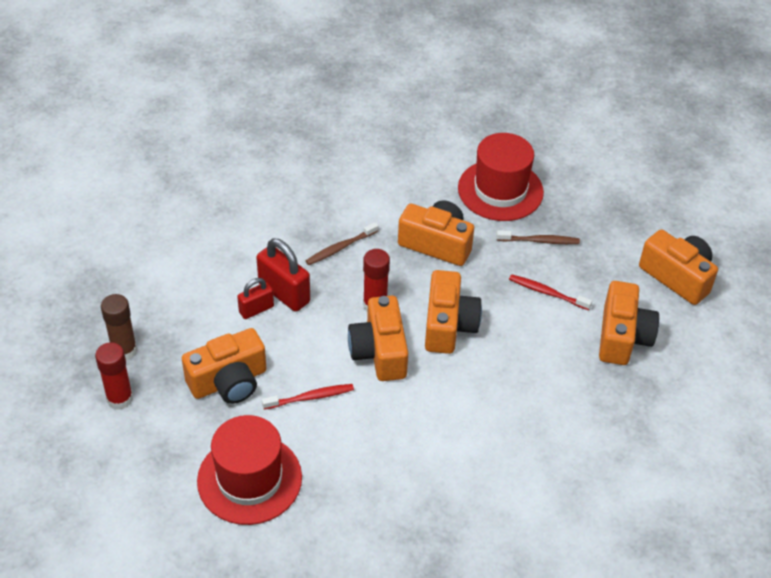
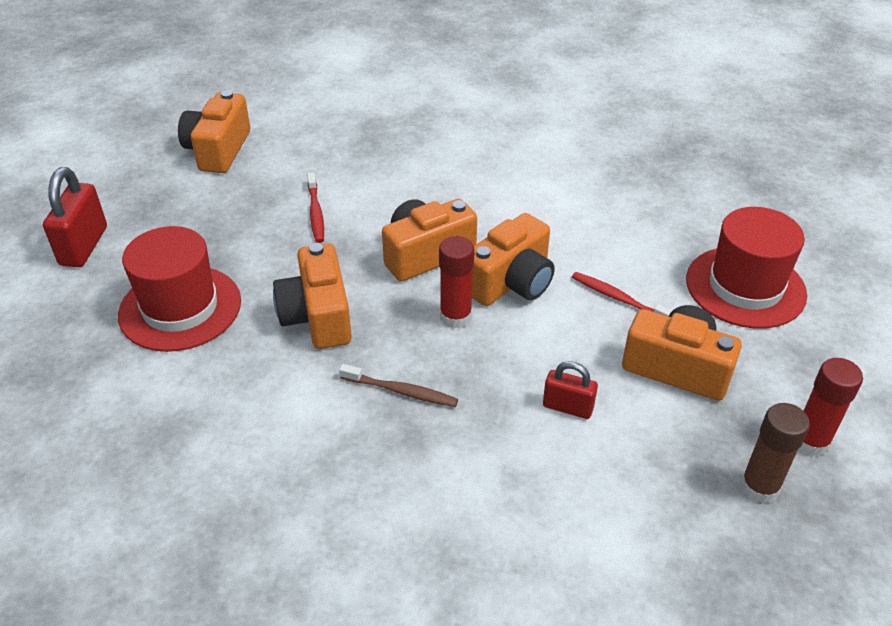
camera: 125 degrees left, 5 degrees down
red padlock [256,238,310,312] -> red padlock moved to [43,167,107,267]
brown toothbrush [497,230,580,244] -> none
orange camera [599,281,659,365] -> none

